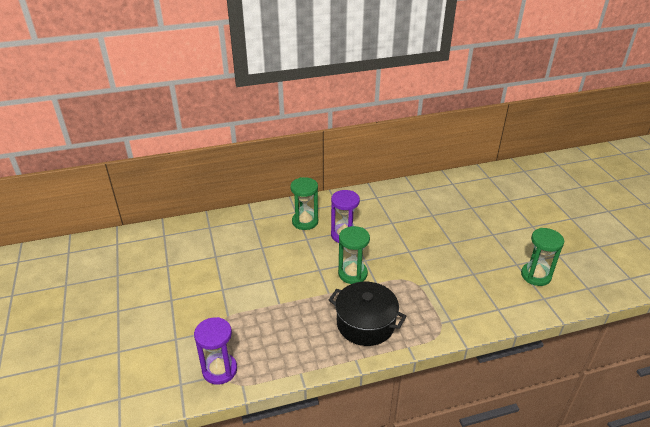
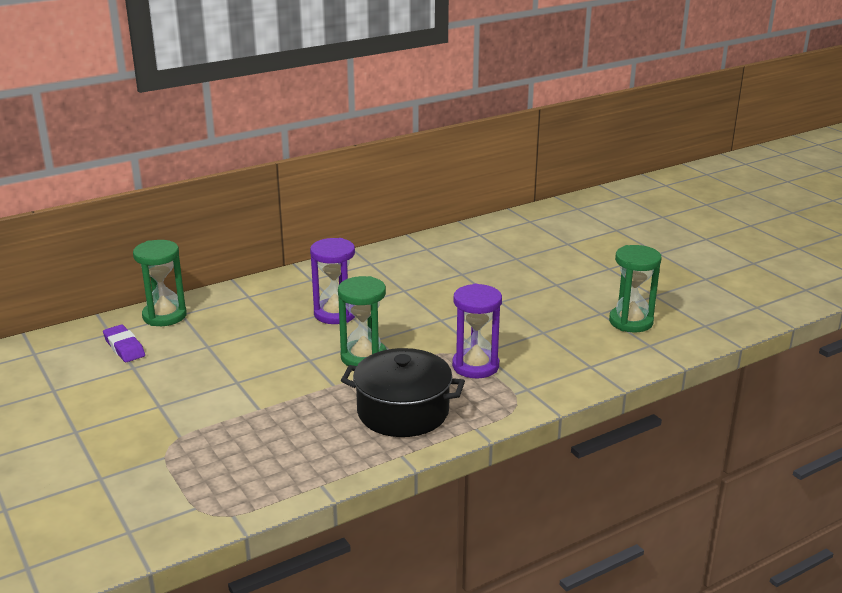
camera: 15 degrees left, 10 degrees down
purple hourglass [194,317,237,385] -> purple hourglass moved to [452,284,502,378]
green hourglass [290,177,318,230] -> green hourglass moved to [133,240,187,326]
none -> purple eraser [103,325,145,362]

